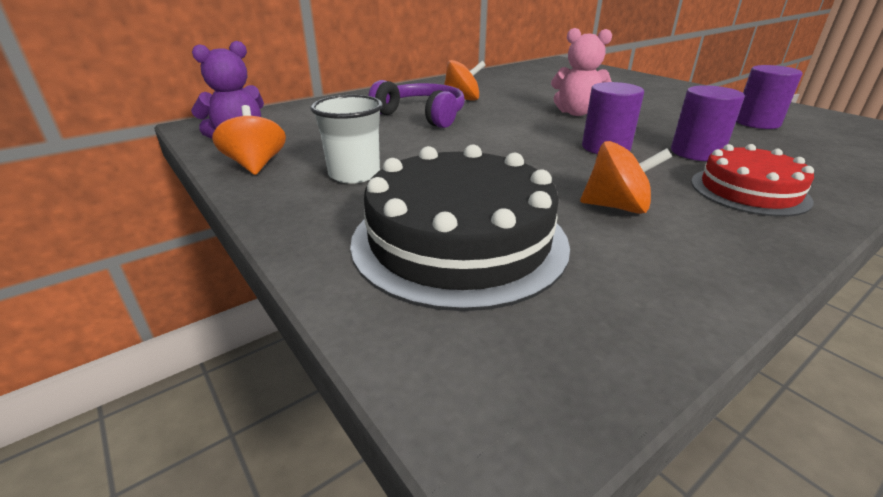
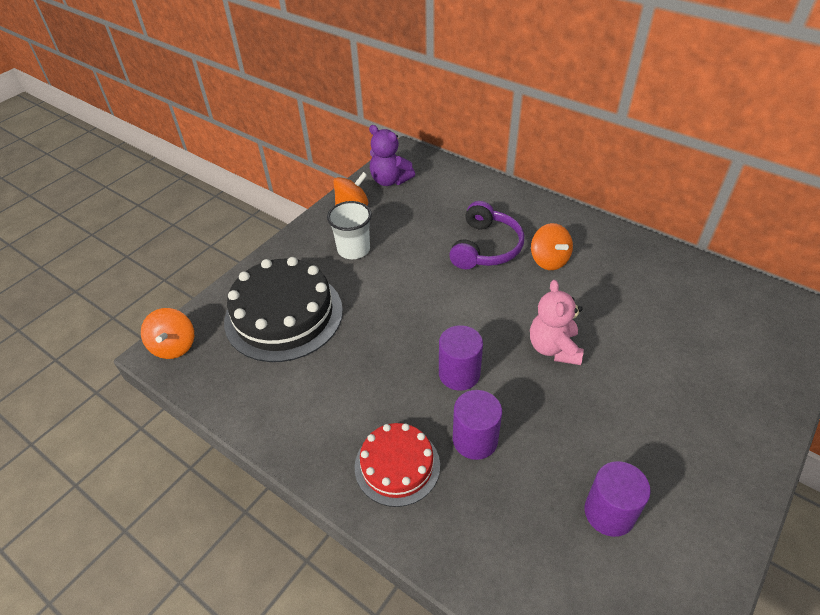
camera: 75 degrees right, 15 degrees up
orange spinning top [580,141,672,214] -> orange spinning top moved to [141,308,194,359]

